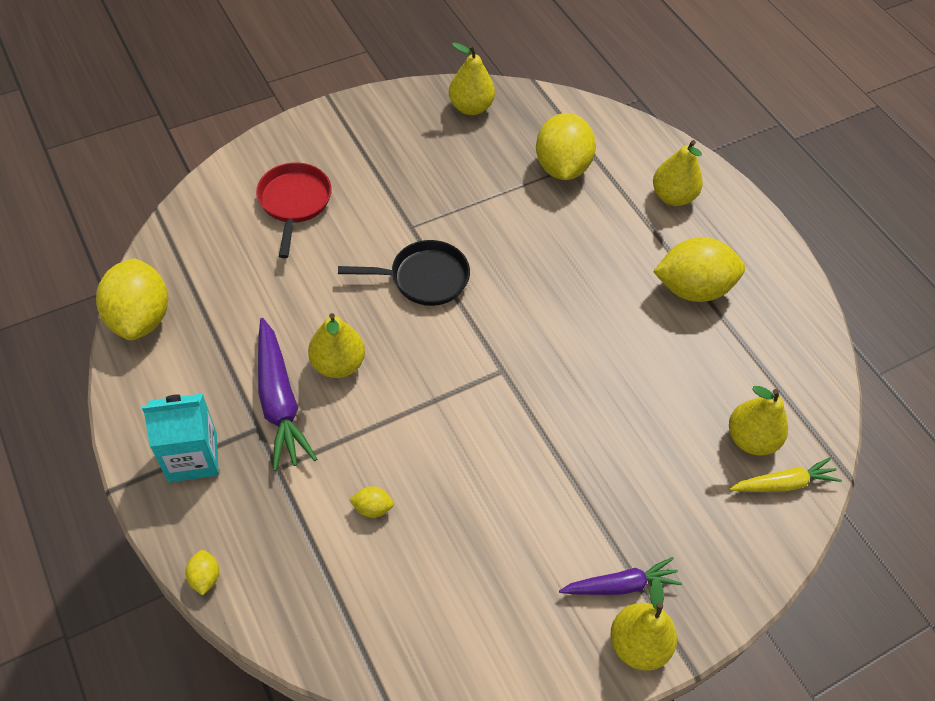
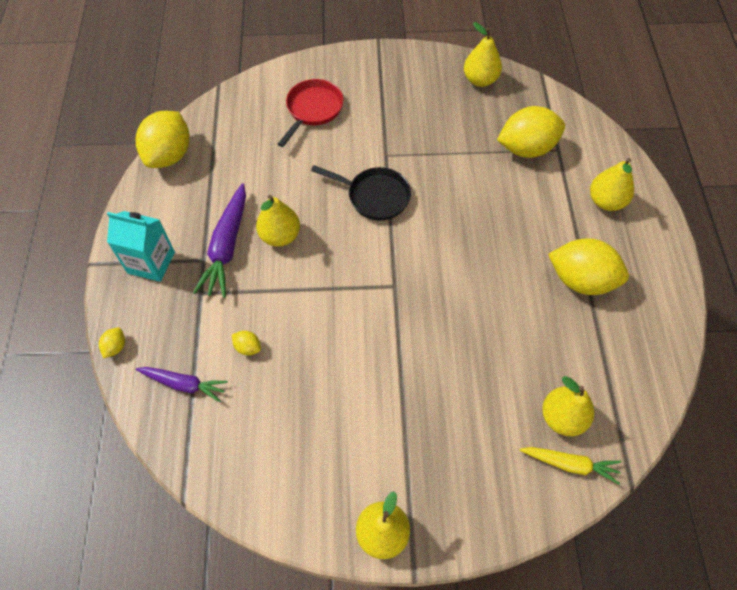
camera: 30 degrees right, 5 degrees up
yellow lemon [536,113,596,180] -> yellow lemon turned 45 degrees clockwise [497,106,565,158]
purple carrot [559,557,682,595] -> purple carrot moved to [136,367,228,402]

